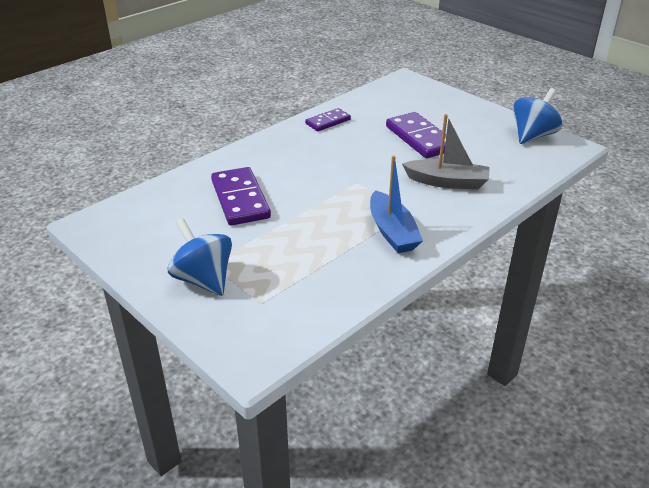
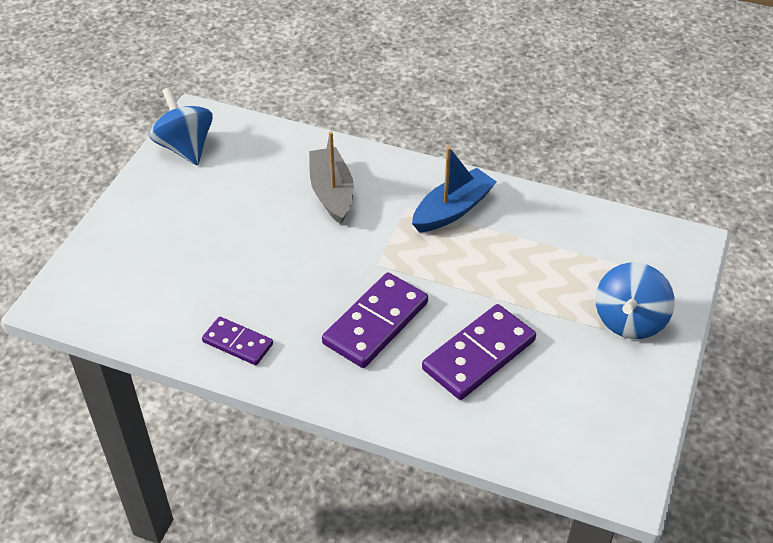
camera: 115 degrees left, 10 degrees up
purple domino [386,112,446,158] -> purple domino moved to [322,272,428,368]
blue spinning top [513,88,562,144] -> blue spinning top turned 45 degrees clockwise [149,87,213,165]

